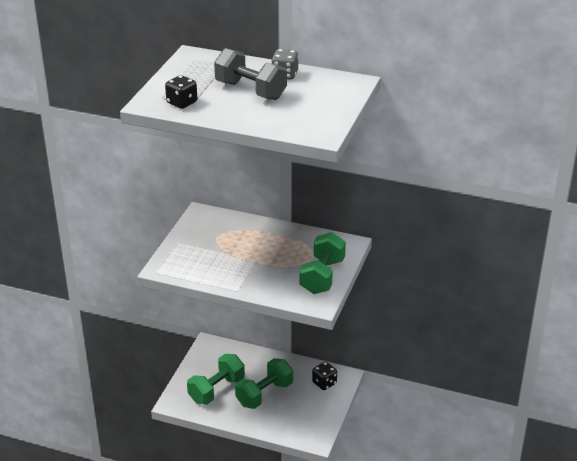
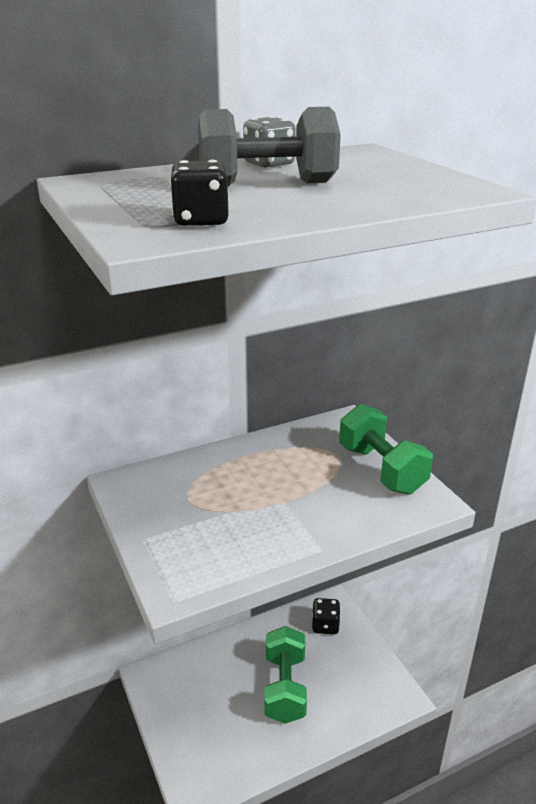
camera: 45 degrees left, 5 degrees down
green dumbbell [187,354,245,405] -> none

